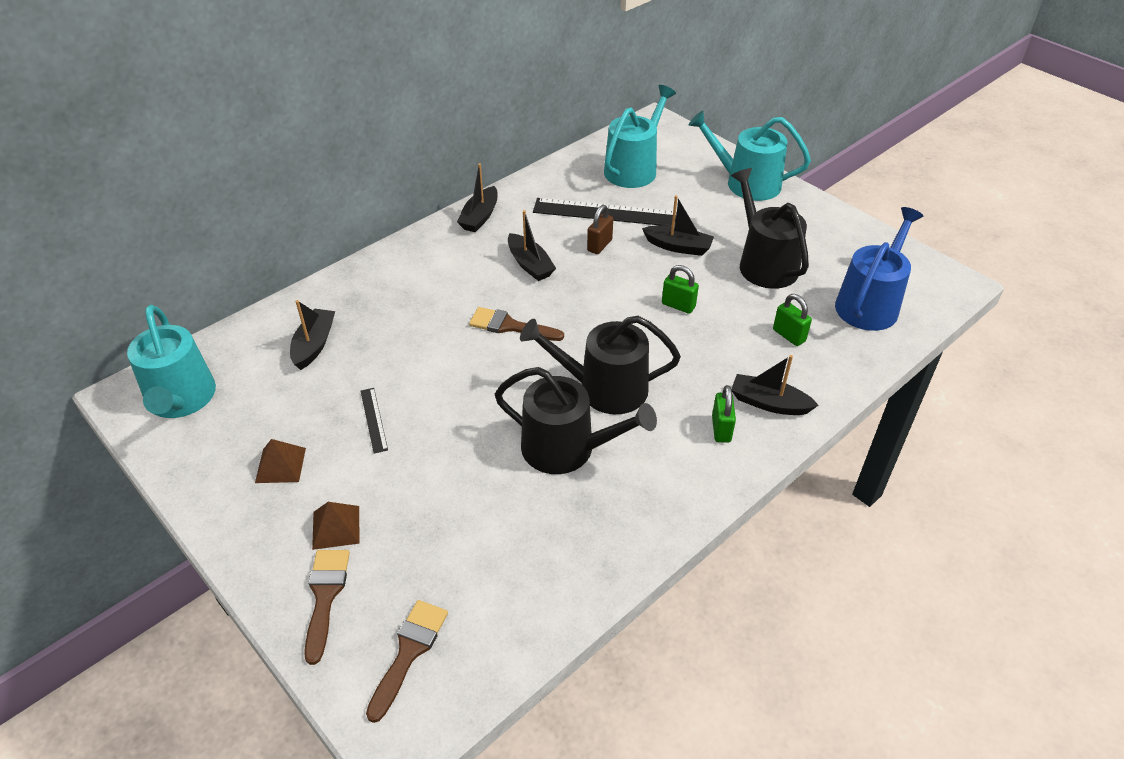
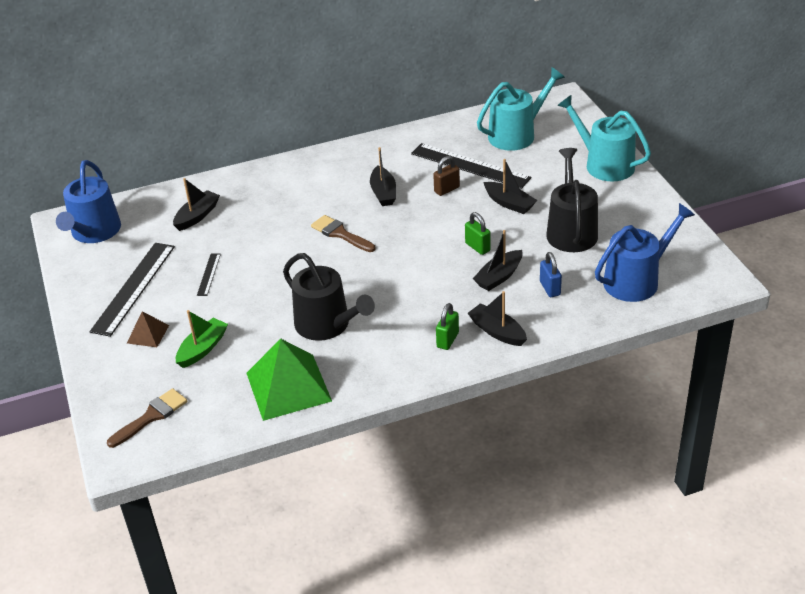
camera: 25 degrees right, 5 degrees down
turquoise watering can [127,305,216,418] -> blue watering can [56,160,121,243]
brown pyramid [255,439,306,483] -> black ruler [90,243,175,337]
brown brush [304,550,350,665] -> none
black boat [457,163,498,232] -> black boat moved to [473,230,523,291]
black watering can [520,316,681,414] -> none
green padlock [773,294,812,346] -> blue padlock [540,252,562,297]
none -> green boat [176,310,228,368]
none -> green pyramid [246,339,332,421]

